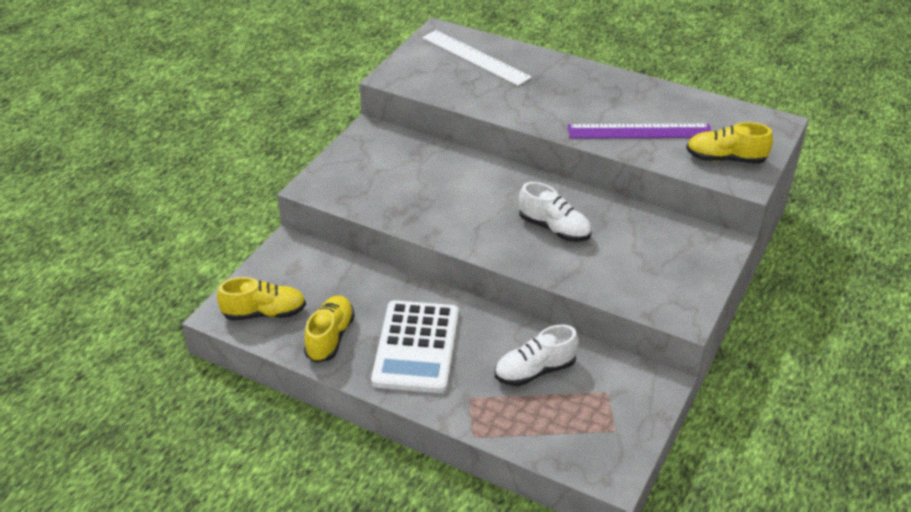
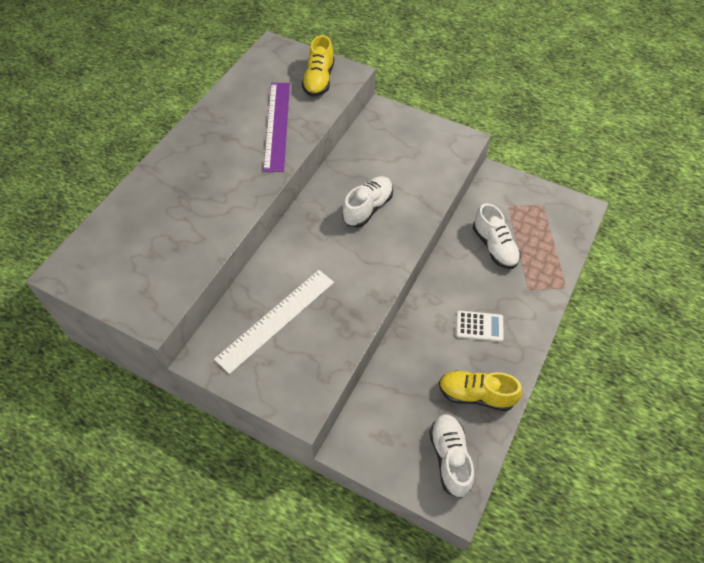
camera: 90 degrees left, 15 degrees up
yellow shoe [217,277,306,321] -> white shoe [429,414,475,498]
white calculator [371,300,459,393] -> white calculator [456,311,504,342], size x0.48
white ruler [422,30,532,86] -> white ruler moved to [214,270,334,374]

